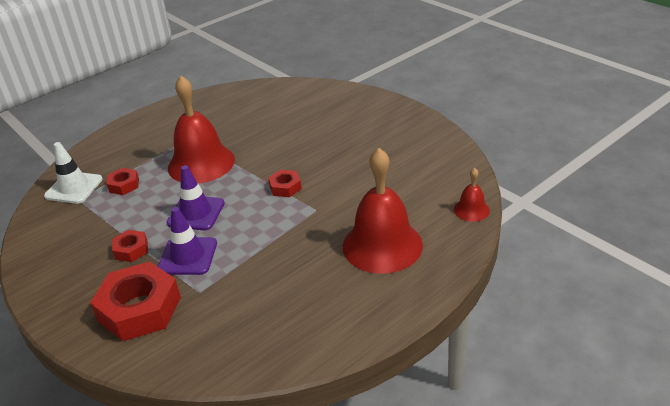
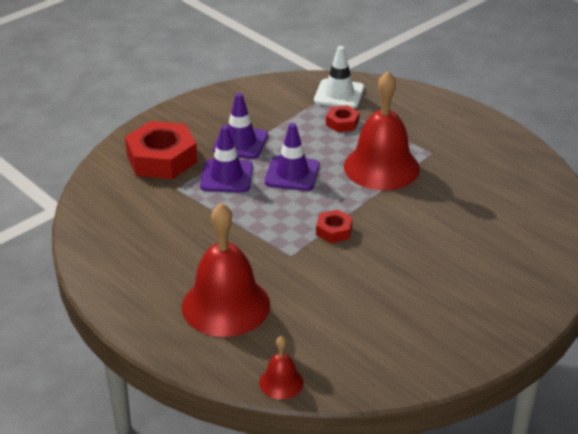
camera: 85 degrees right, 0 degrees up
red nut [112,230,148,262] -> purple traffic cone [213,93,268,159]

